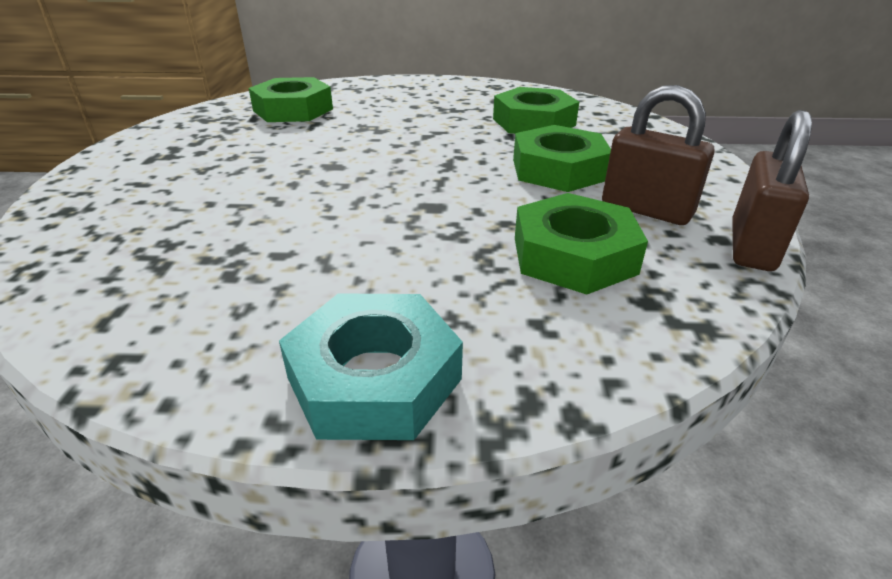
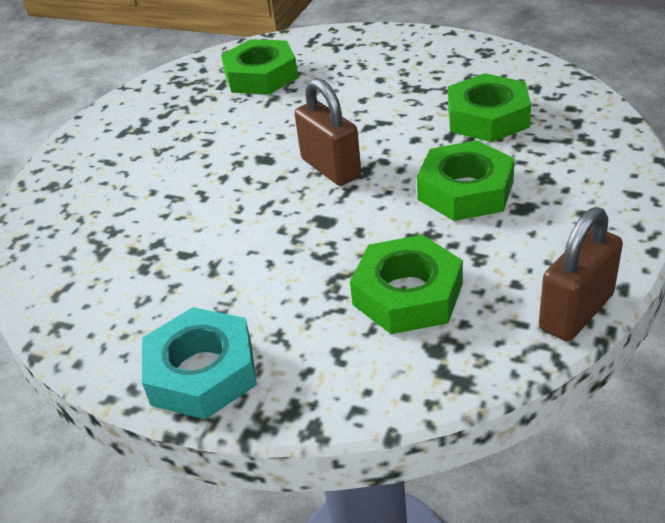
camera: 25 degrees right, 5 degrees up
brown padlock [602,85,714,225] -> brown padlock moved to [295,78,361,186]

